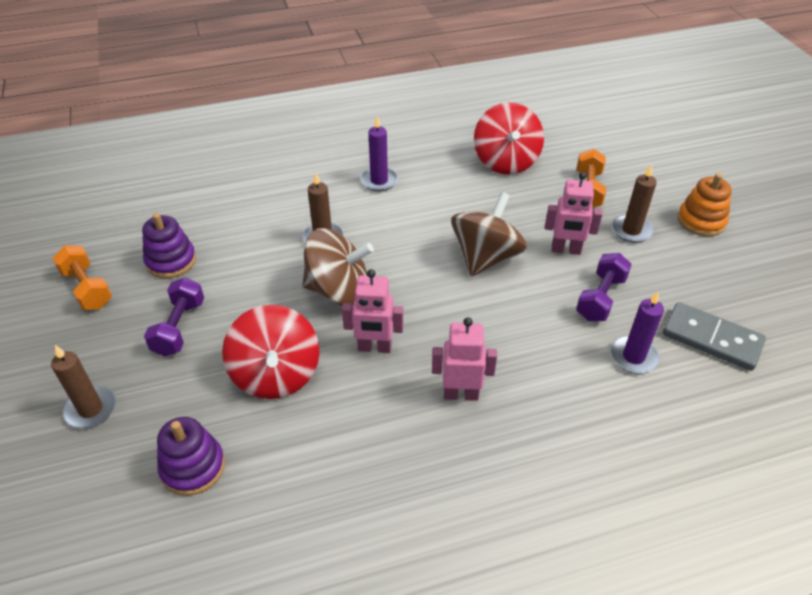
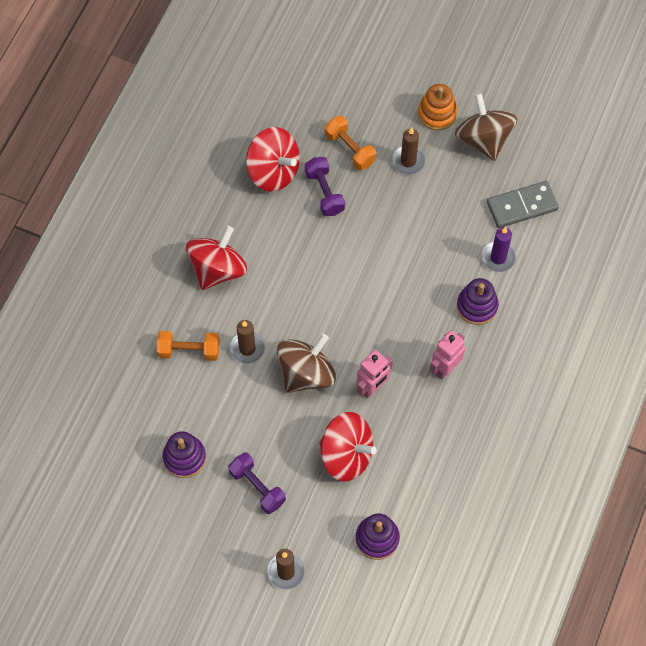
camera: 50 degrees left, 20 degrees up
orange dumbbell [52,246,112,310] -> orange dumbbell moved to [157,331,219,361]
purple candle [360,116,398,191] -> red spinning top [186,226,247,290]
brown spinning top [451,192,527,276] -> brown spinning top moved to [455,93,517,161]
pink robot [545,172,602,255] -> none
purple dumbbell [576,253,632,321] -> purple dumbbell moved to [305,157,345,216]
none -> purple stacking toy [457,278,499,325]

